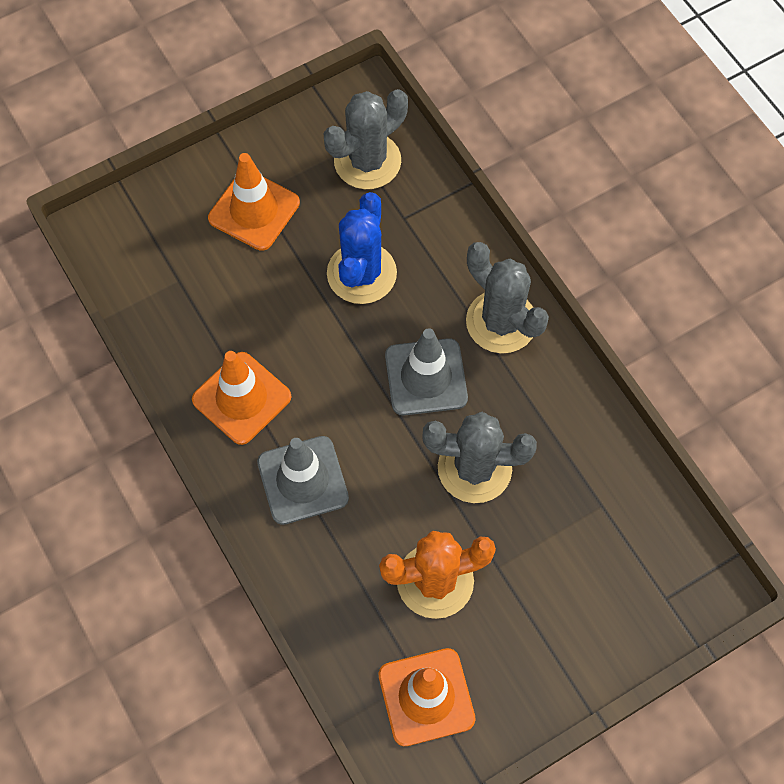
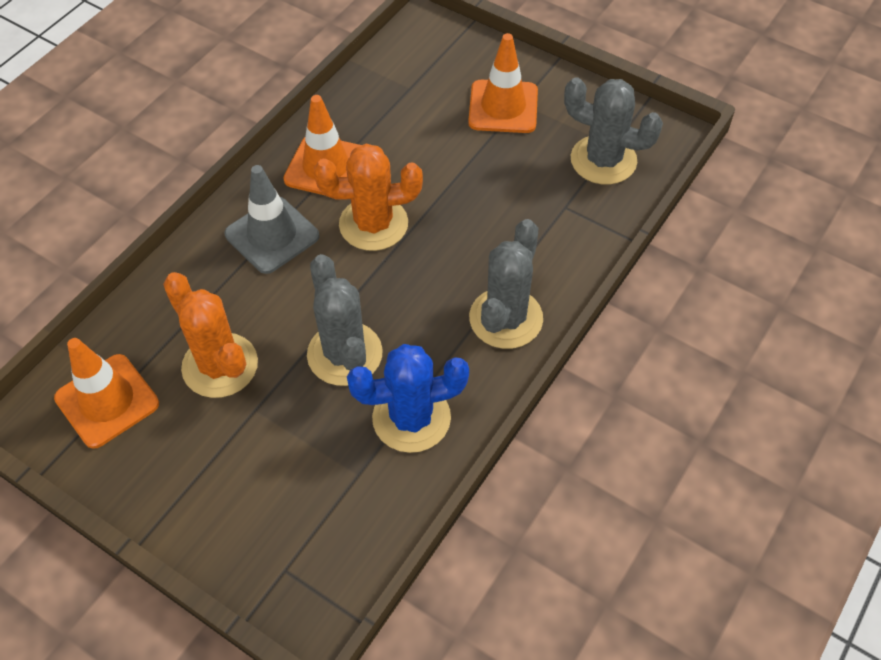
camera: 65 degrees right, 10 degrees down
blue cactus [327,192,397,304] -> blue cactus moved to [347,344,469,453]
grey traffic cone [385,328,468,416] -> none
none -> orange cactus [314,144,423,251]

